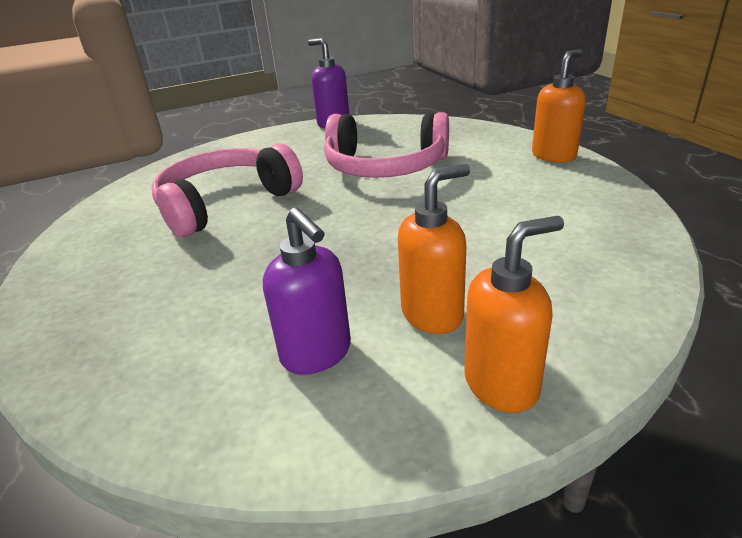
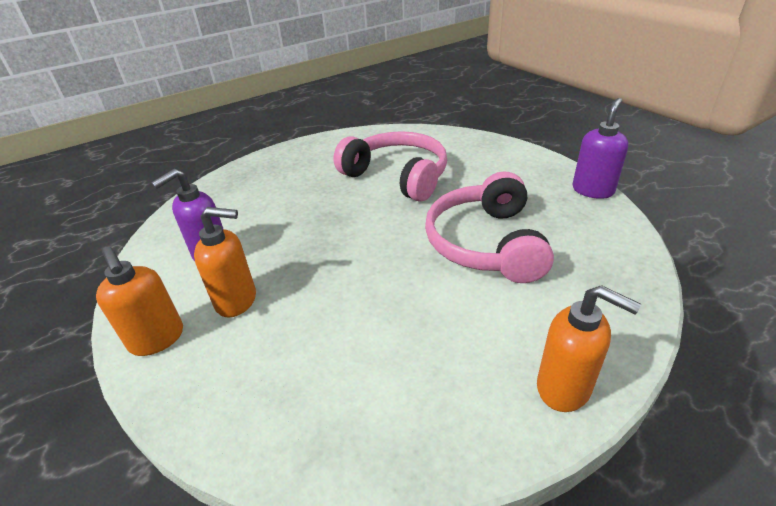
camera: 80 degrees right, 5 degrees up
orange soap dispenser [398,164,470,334] -> orange soap dispenser turned 45 degrees counterclockwise [194,207,256,318]

